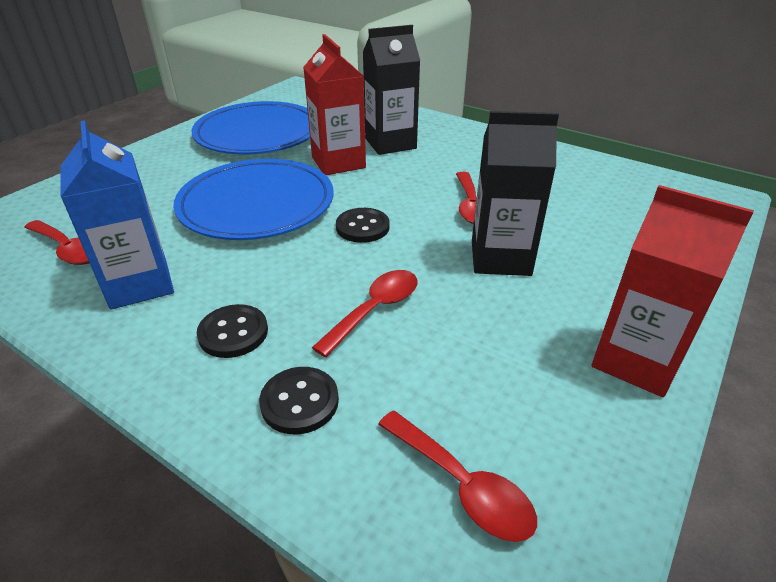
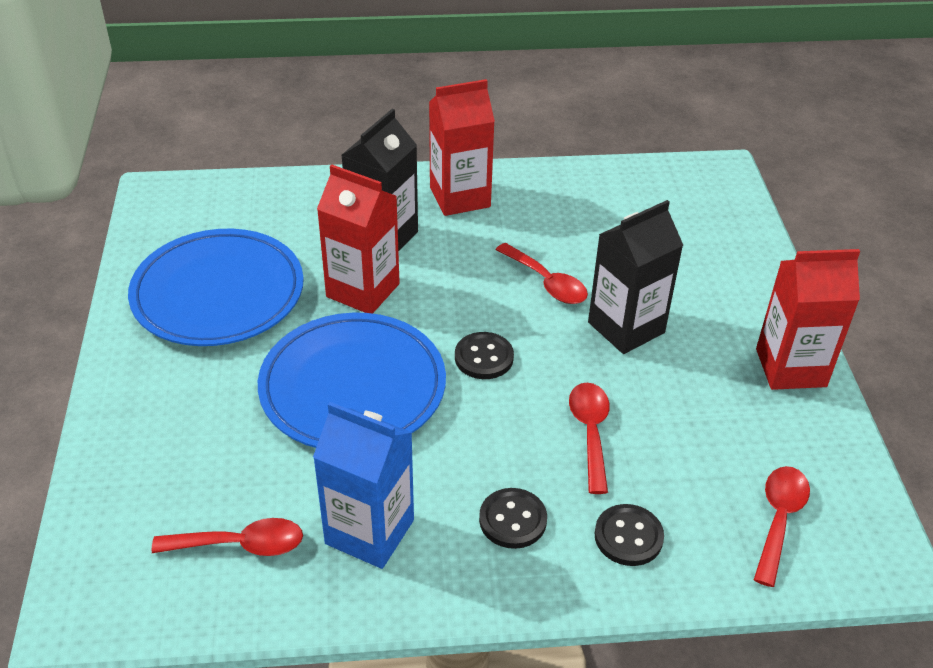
camera: 40 degrees left, 5 degrees up
red spoon [378,411,537,542] -> red spoon turned 75 degrees counterclockwise [754,466,810,587]
none -> red carton [429,79,495,216]

